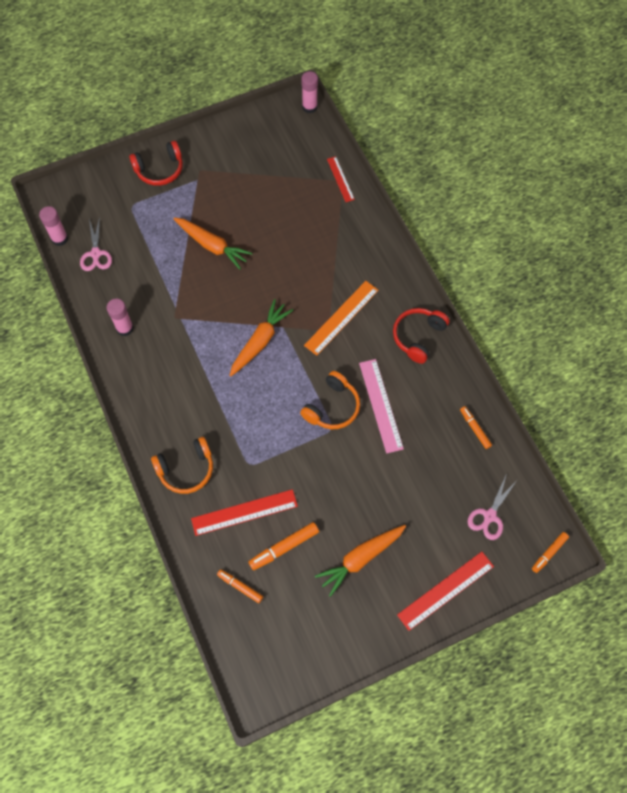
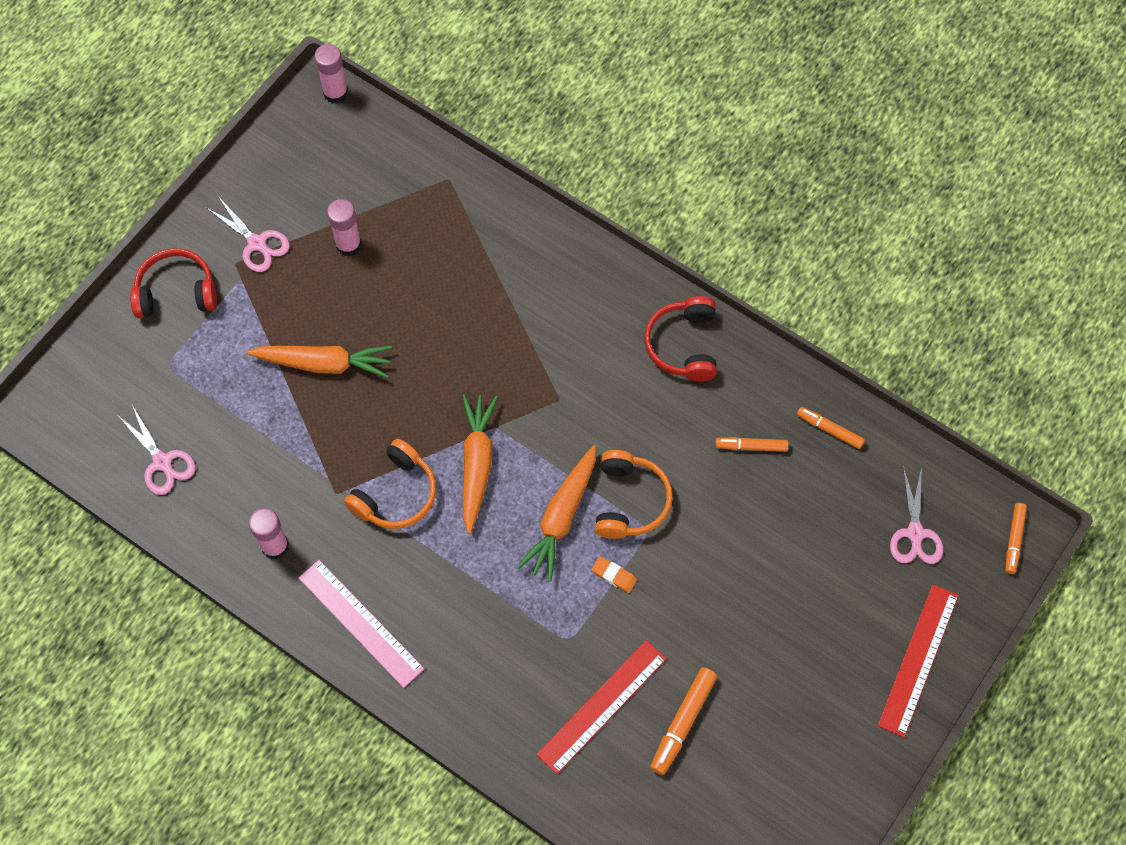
camera: 30 degrees left, 0 degrees up
pink glue stick [39,206,68,246] -> pink glue stick moved to [327,199,362,256]
red headphones [129,141,183,186] -> red headphones turned 135 degrees counterclockwise [130,249,217,318]
orange headphones [151,437,213,494] -> orange headphones moved to [344,439,436,529]
orange marker [217,569,263,603] -> orange marker moved to [715,437,788,452]
orange ruler [304,281,379,356] -> none
orange carrot [315,525,406,597] -> orange carrot moved to [517,445,596,582]
red ruler [327,156,355,202] -> none
pink ruler [359,359,404,454] -> pink ruler moved to [299,560,424,688]
none -> pink scissors [207,196,290,272]
none -> orange eraser [591,556,637,593]

